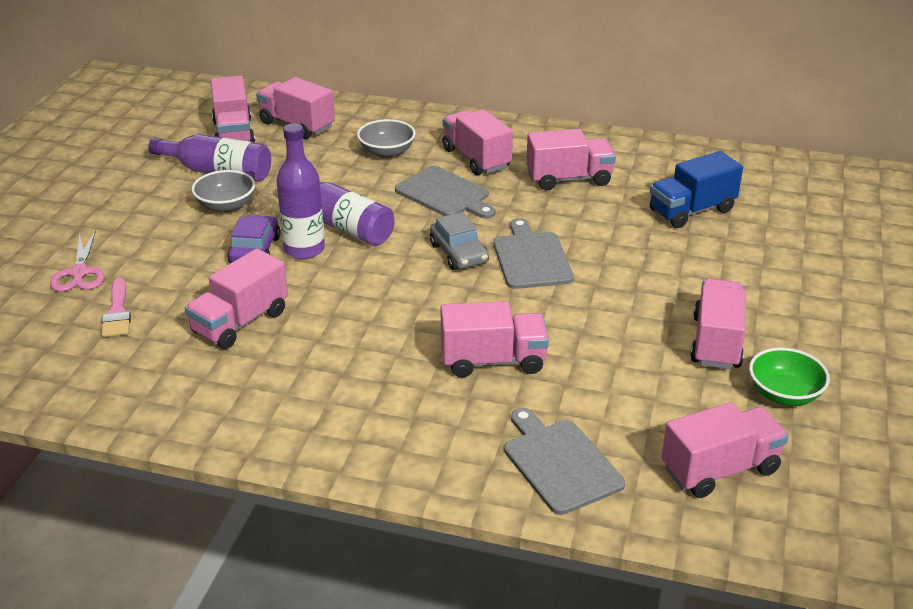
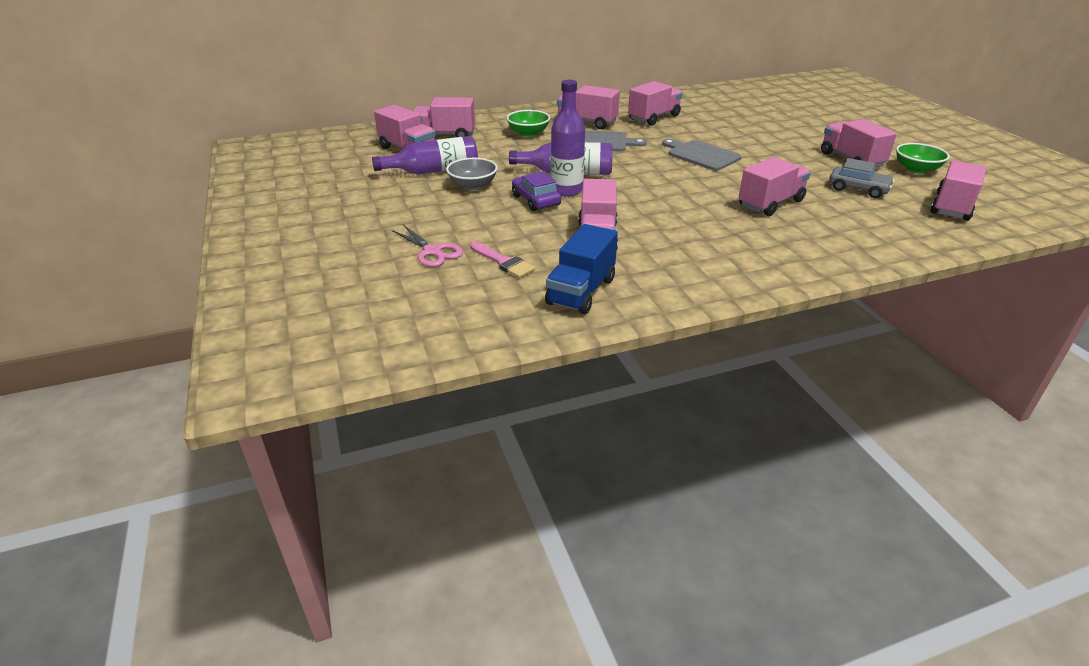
camera: 35 degrees left, 0 degrees up
grey bowl [357,119,416,158] -> green bowl [507,110,550,137]
grey car [430,212,489,270] -> grey car moved to [829,158,894,198]
grey cutting board [504,408,625,515] -> none
blue truck [650,151,743,228] -> blue truck moved to [545,224,618,314]

